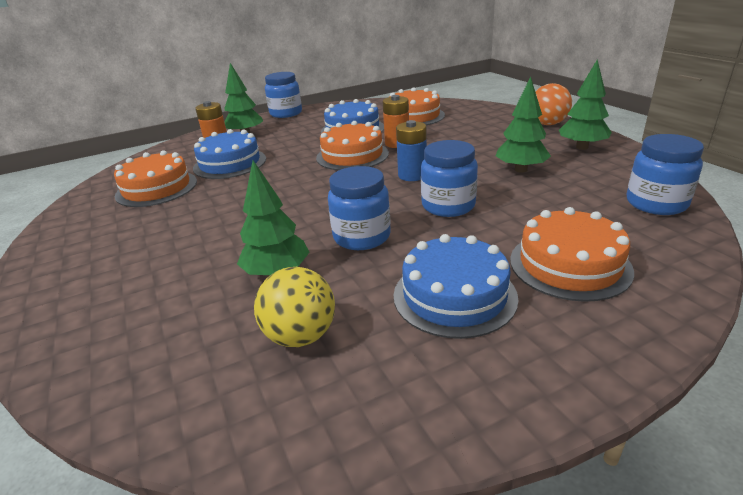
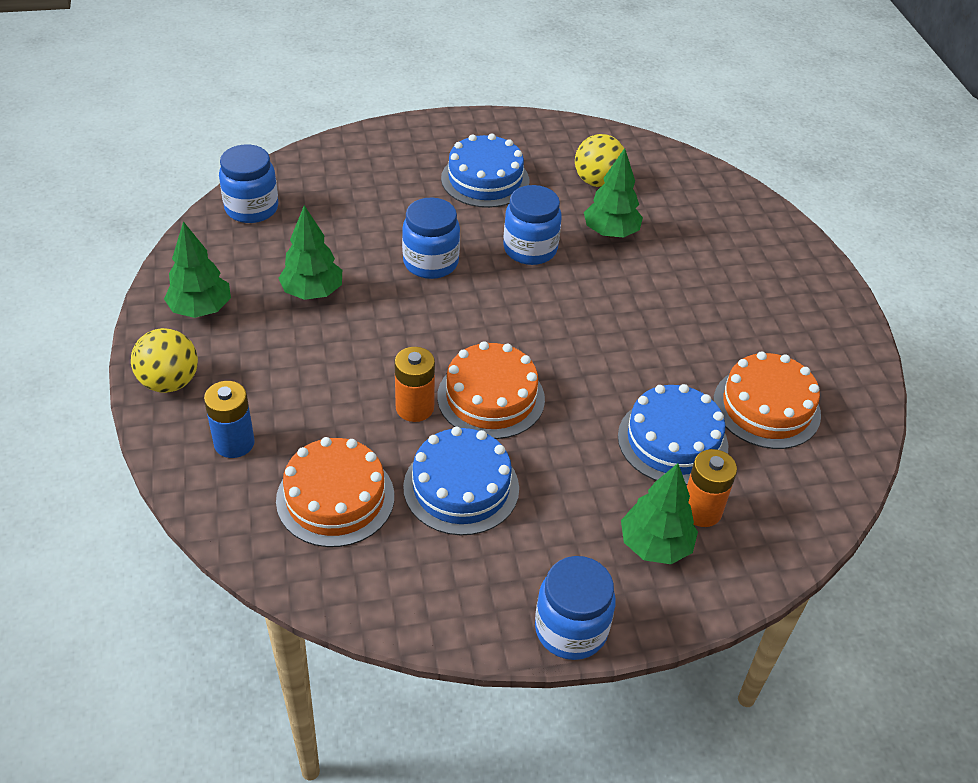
camera: 170 degrees left, 15 degrees up
blue battery [396,120,427,181] -> blue battery moved to [204,381,255,458]
orange cake [510,207,634,302] -> none
orange ball [535,83,572,125] -> yellow ball [131,328,198,393]

